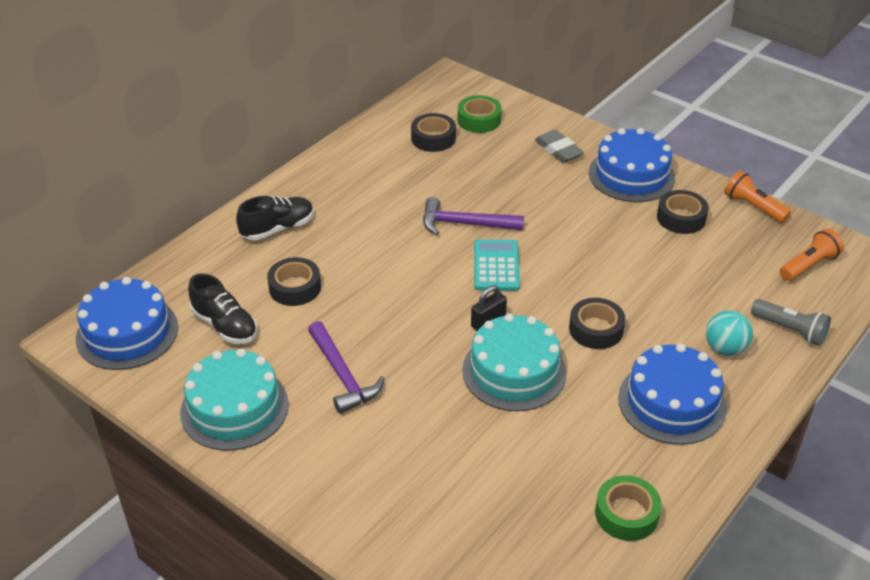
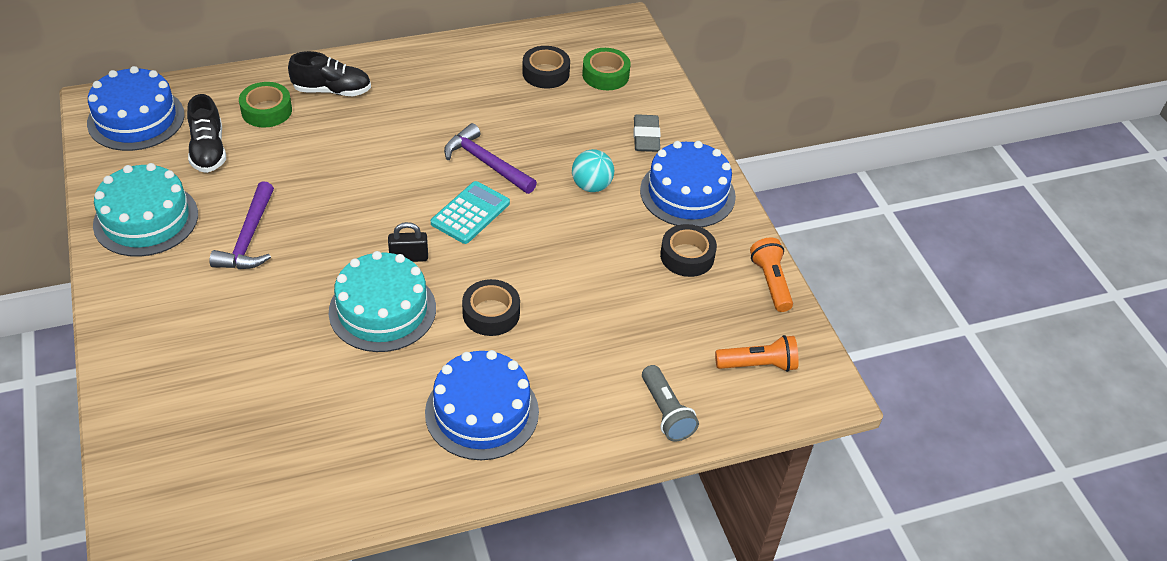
camera: 30 degrees right, 5 degrees up
black tape [267,257,321,306] -> none
green tape [595,475,662,541] -> green tape moved to [239,82,292,128]
turquoise ball [706,310,753,356] -> turquoise ball moved to [572,149,614,192]

